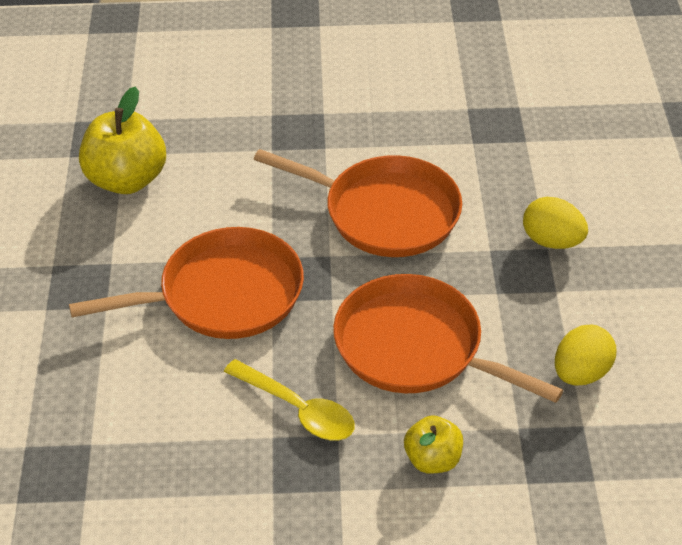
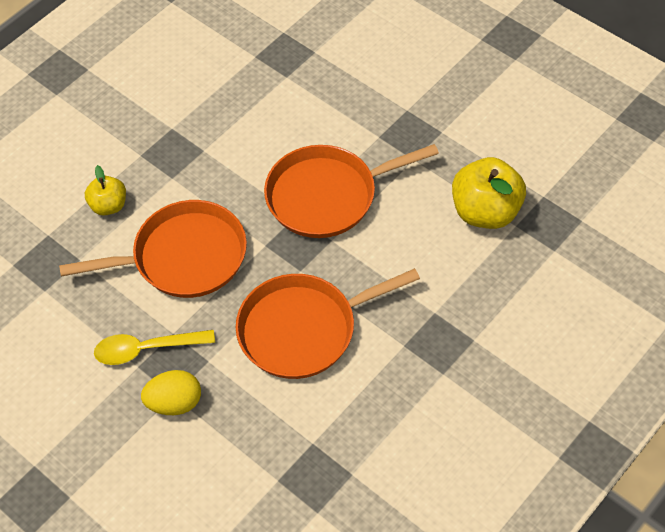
camera: 135 degrees right, 10 degrees up
orange pan [69,227,304,339] -> orange pan turned 45 degrees clockwise [264,144,439,238]
yellow spoon [224,359,355,441] -> yellow spoon moved to [94,330,215,365]
yellow egg [555,324,617,386] -> none

